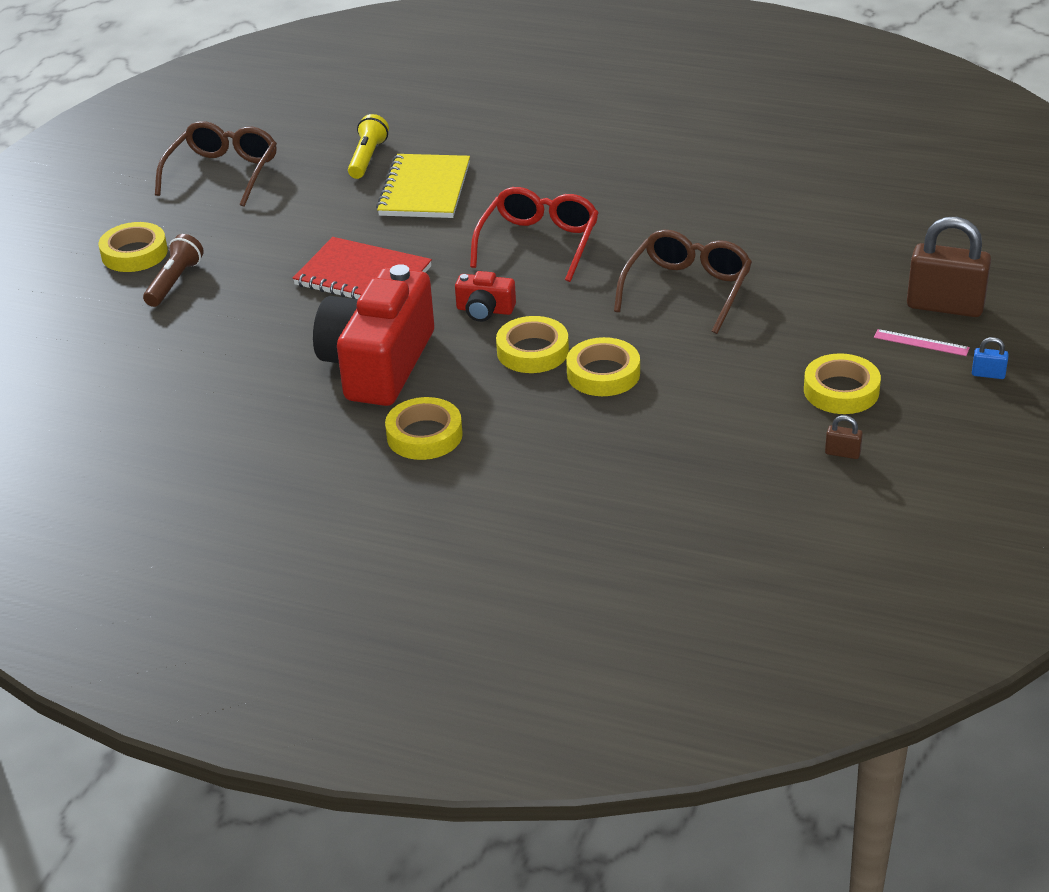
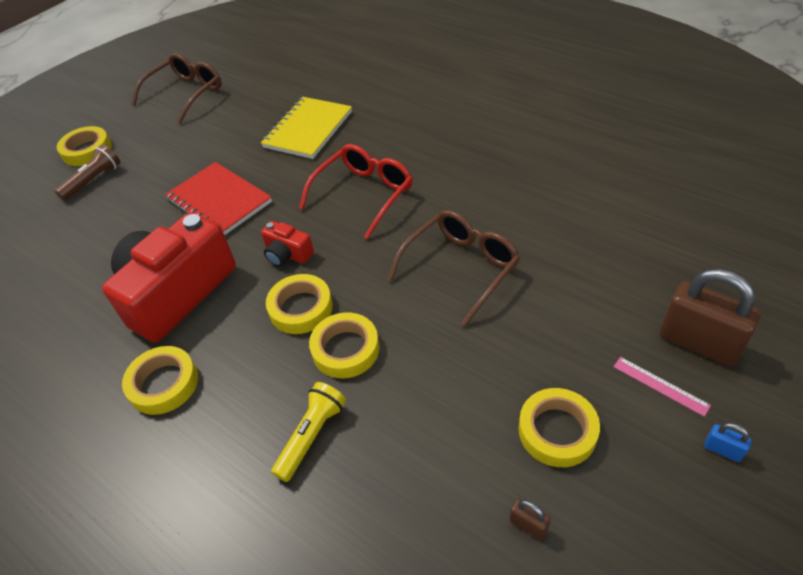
camera: 20 degrees right, 10 degrees up
yellow flashlight [348,114,389,179] -> yellow flashlight moved to [271,382,346,482]

